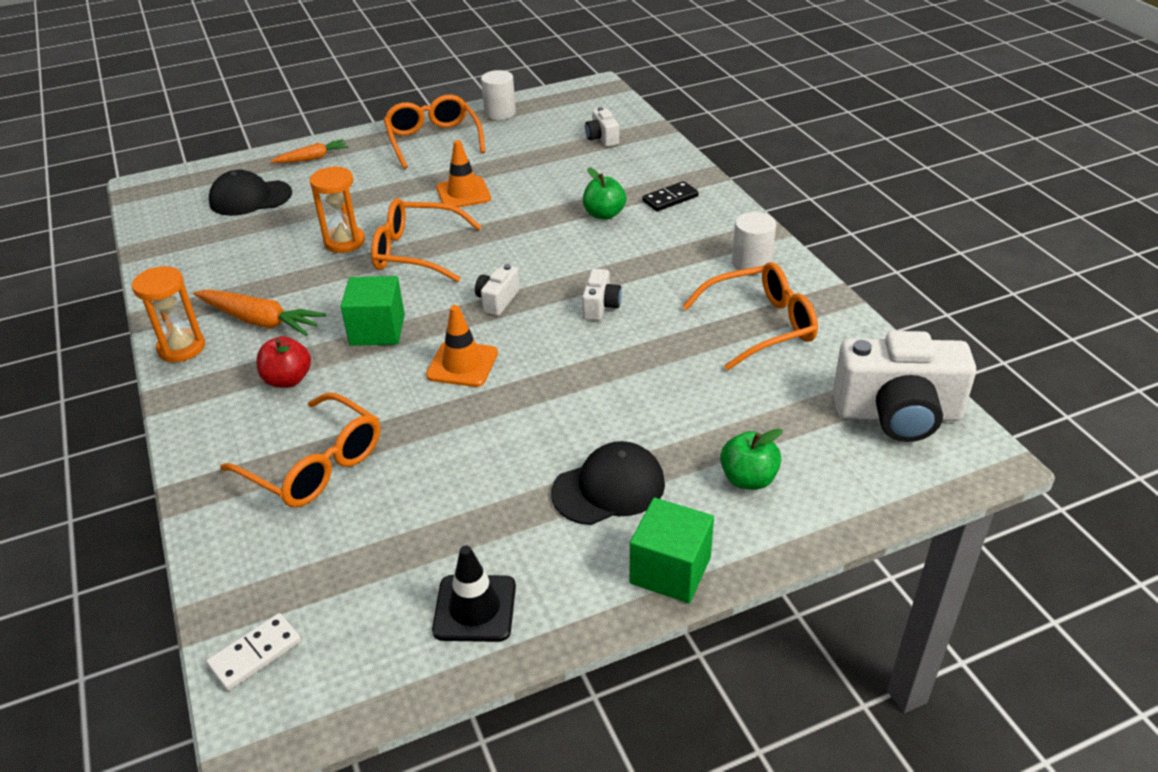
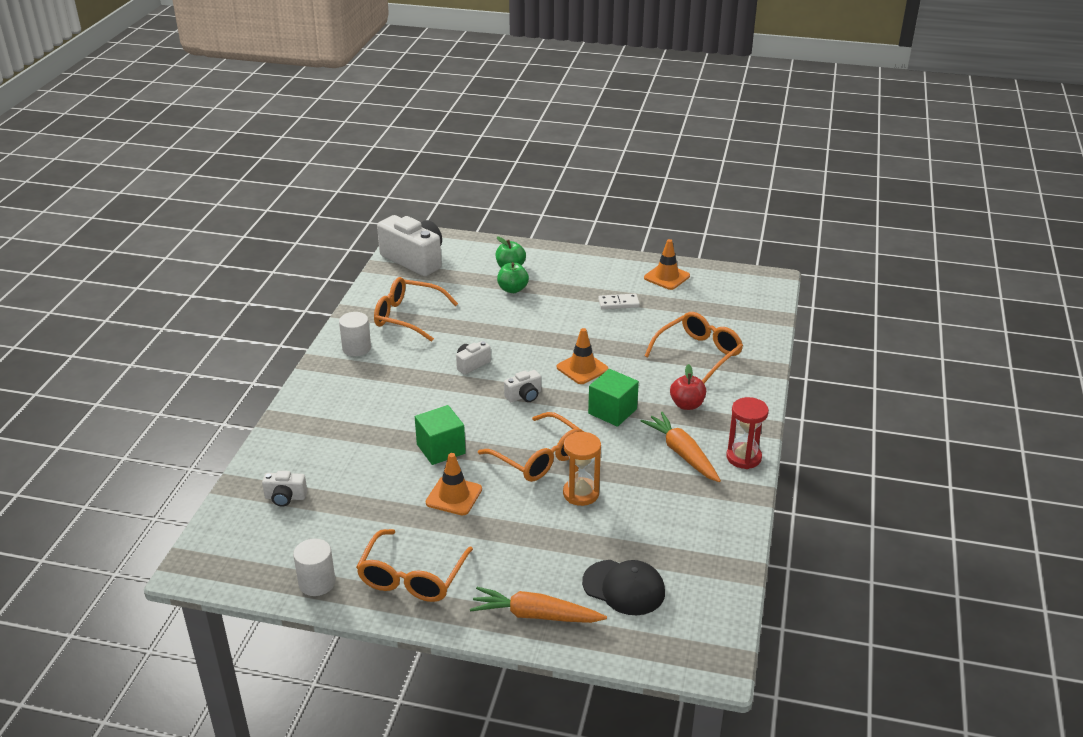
camera: 145 degrees left, 5 degrees down
orange hourglass [132,266,205,362] -> red hourglass [726,397,769,469]
white domino [206,613,301,691] -> white domino moved to [598,294,640,309]
orange glasses [220,393,380,507] -> orange glasses turned 60 degrees clockwise [645,312,743,383]
orange carrot [271,139,348,163] -> orange carrot [470,587,607,623], size x1.57
black traffic cone [432,545,516,642] -> orange traffic cone [644,239,690,290]
black cap [551,441,665,525] -> none
green apple [583,167,626,220] -> green apple moved to [497,262,529,293]
white camera [585,107,619,147] -> white camera turned 75 degrees clockwise [262,471,307,507]
green cube [630,498,714,603] -> green cube moved to [415,405,466,465]
black domino [642,181,699,211] -> none

